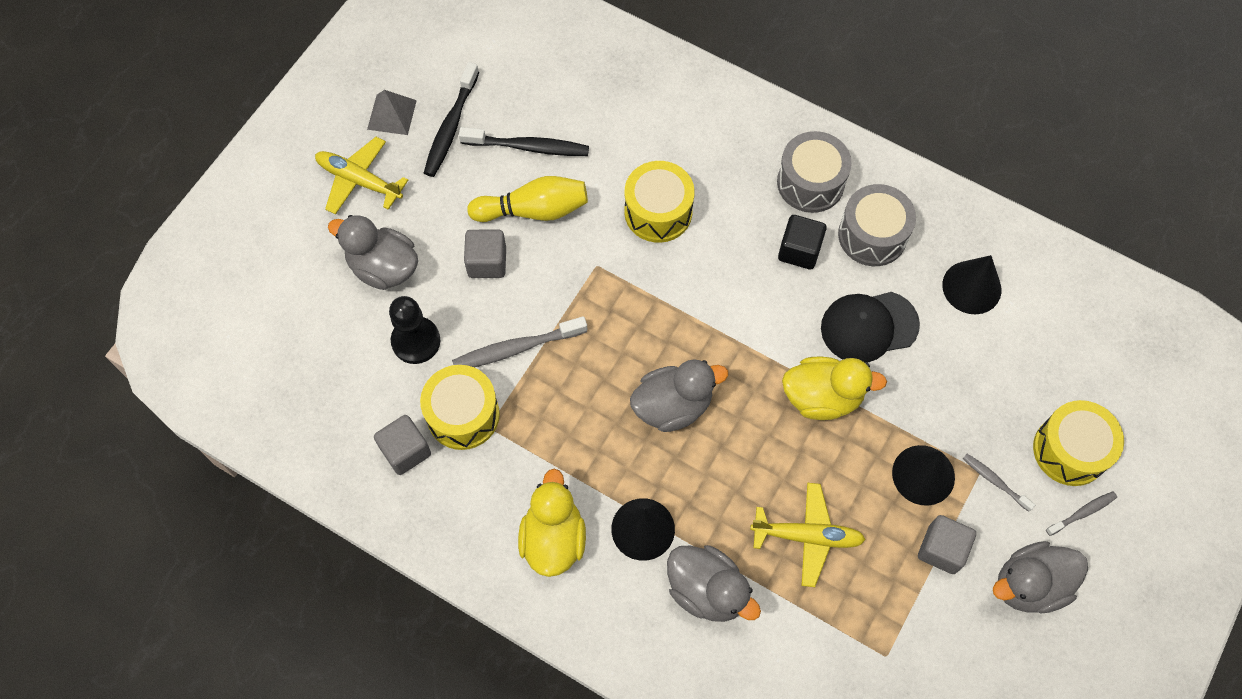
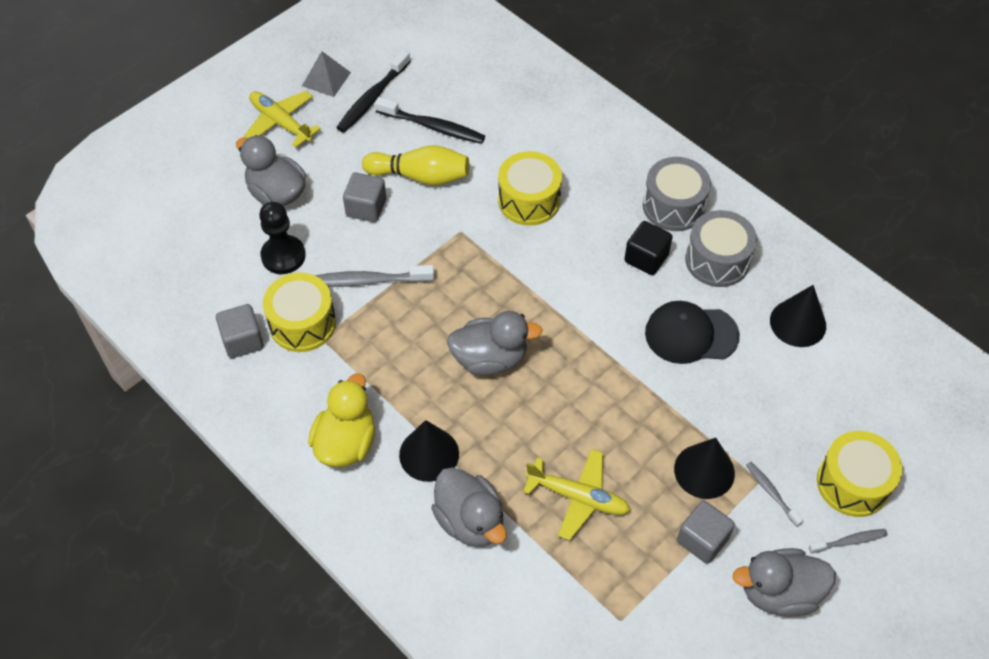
camera: 15 degrees right, 10 degrees down
yellow duck [782,357,887,420] -> none

